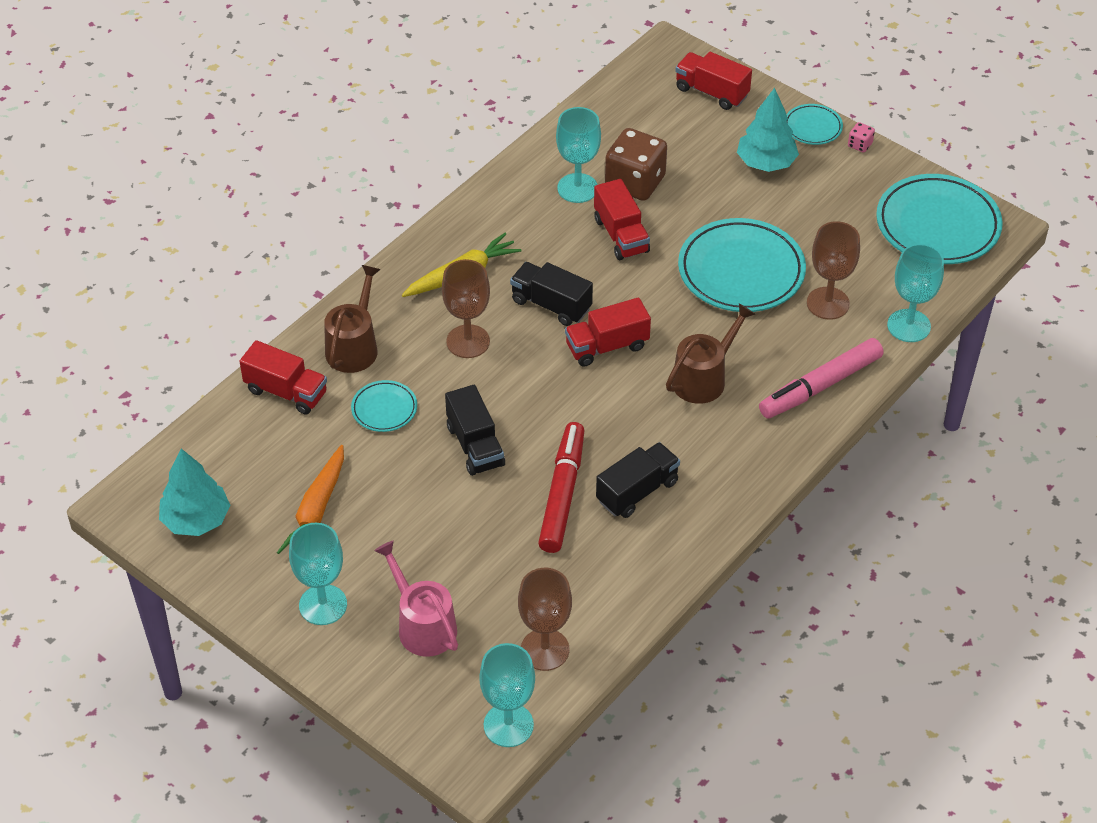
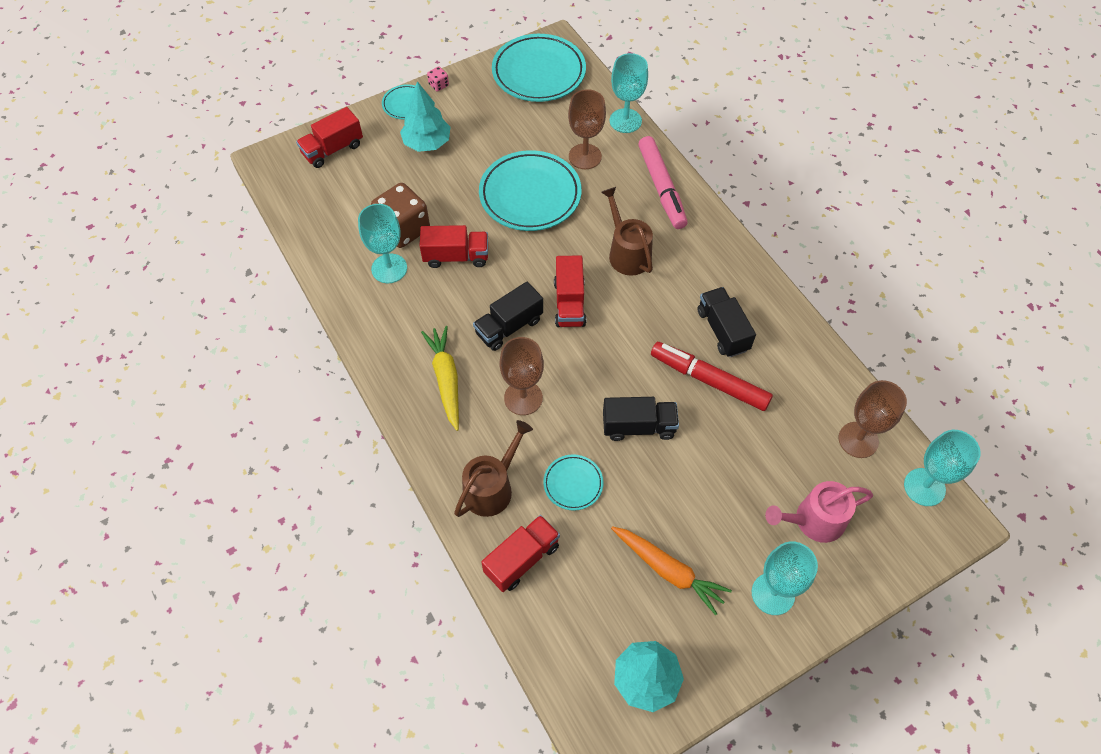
camera: 70 degrees left, 10 degrees up
brown watering can [324,265,381,373] -> brown watering can turned 90 degrees clockwise [454,420,533,517]

